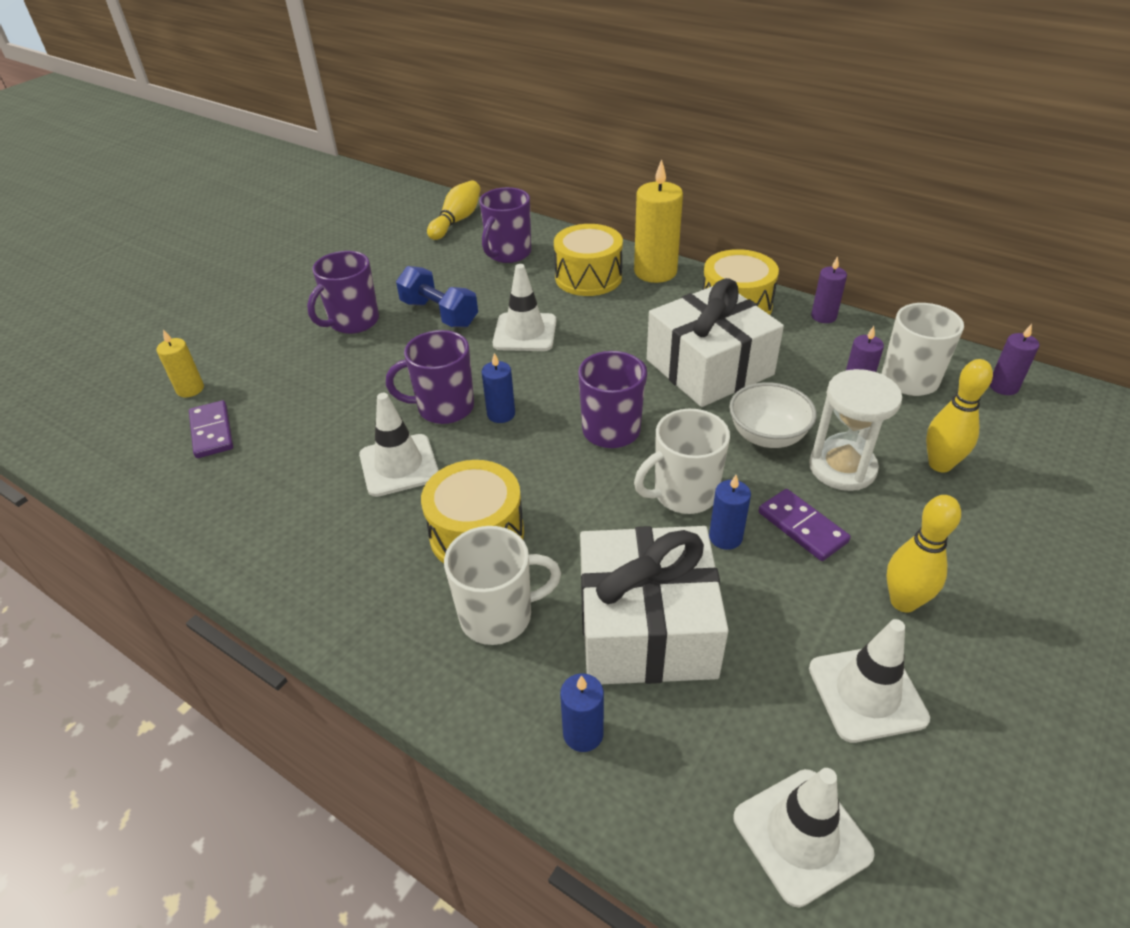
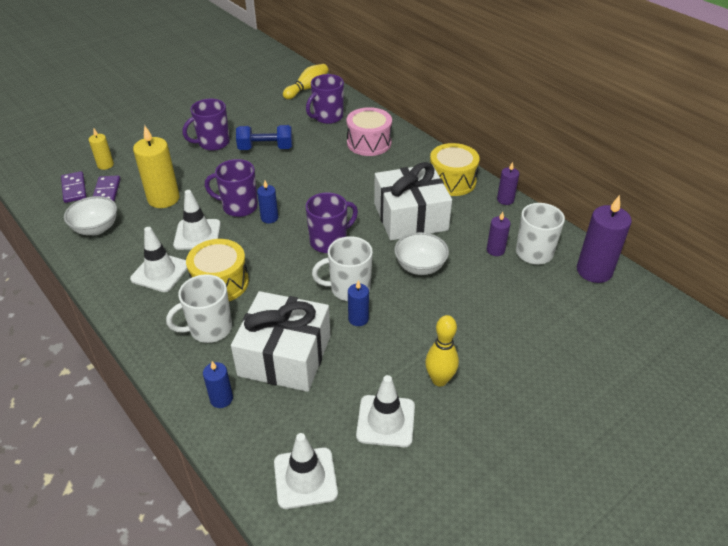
camera: 15 degrees right, 0 degrees up
blue dumbbell [396,266,478,327] -> blue dumbbell turned 60 degrees counterclockwise [236,125,292,150]
white mug [444,526,561,645] -> white mug turned 150 degrees clockwise [166,274,232,343]
white traffic cone [492,264,556,351] -> white traffic cone moved to [130,227,187,292]
yellow drum [554,224,623,296] -> pink drum [346,107,392,156]
yellow candle [634,159,683,283] -> yellow candle moved to [133,126,180,208]
purple domino [759,489,851,561] -> purple domino moved to [61,171,87,203]
white hourglass [809,369,902,491] -> none
yellow bowling pin [926,359,993,473] -> none
purple candle [989,324,1039,395] -> purple candle [577,195,632,283], size x1.85
none -> white bowl [64,196,117,235]

